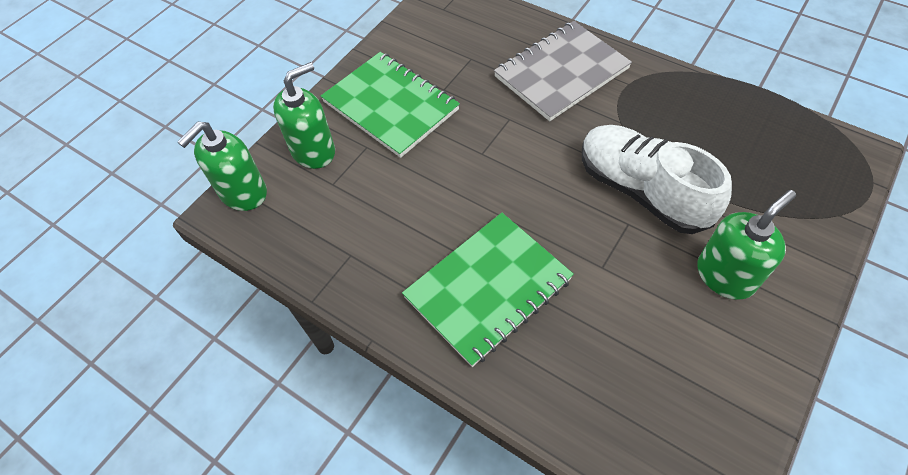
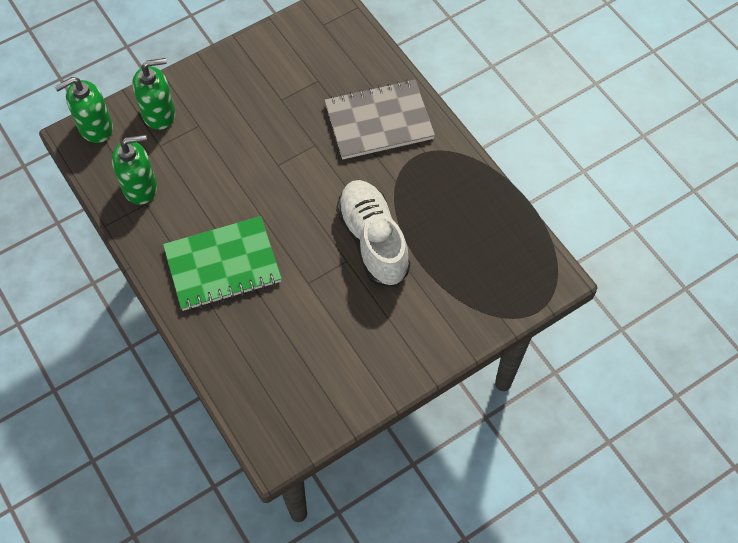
camera: 20 degrees right, 5 degrees up
green notebook [321,52,460,158] -> none
green soap dispenser [697,190,796,300] -> green soap dispenser moved to [112,135,157,205]

